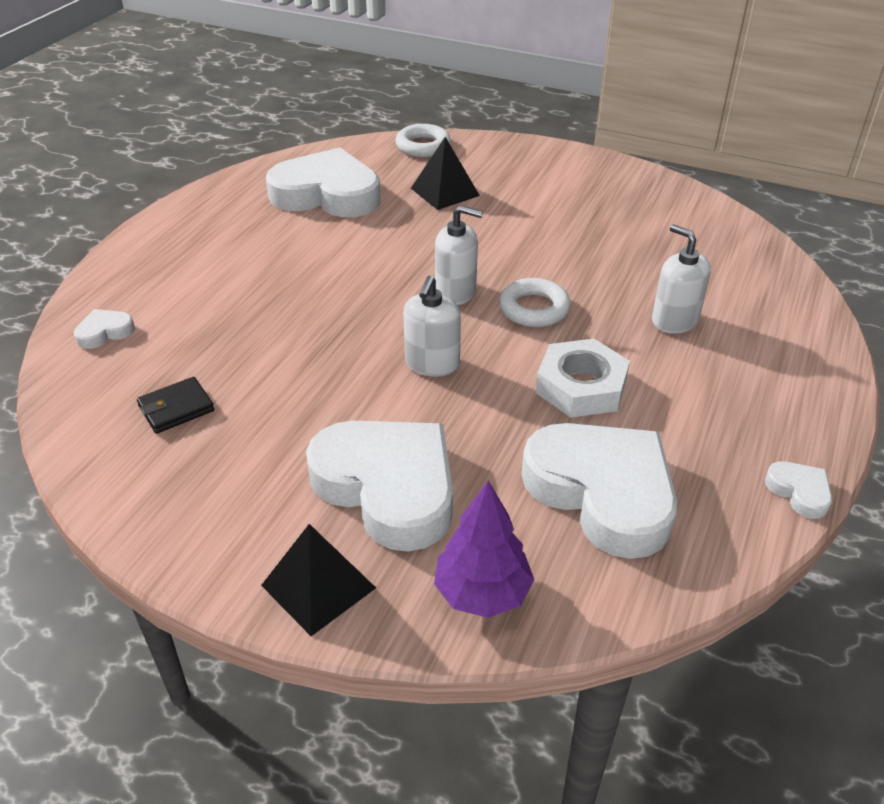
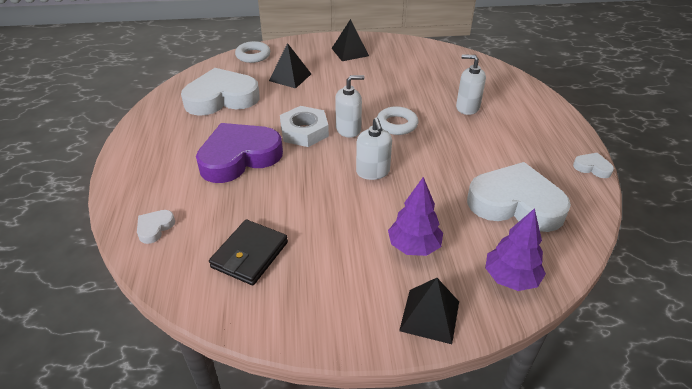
camera: 30 degrees left, 0 degrees up
black wallet [137,377,214,434] -> black wallet [209,220,288,285], size x1.50
white heart [306,421,453,552] -> purple tree [388,177,443,256]
white nut [536,339,630,418] -> white nut moved to [280,106,329,147]
none -> purple heart [196,123,283,183]
none -> black pyramid [332,19,369,61]

